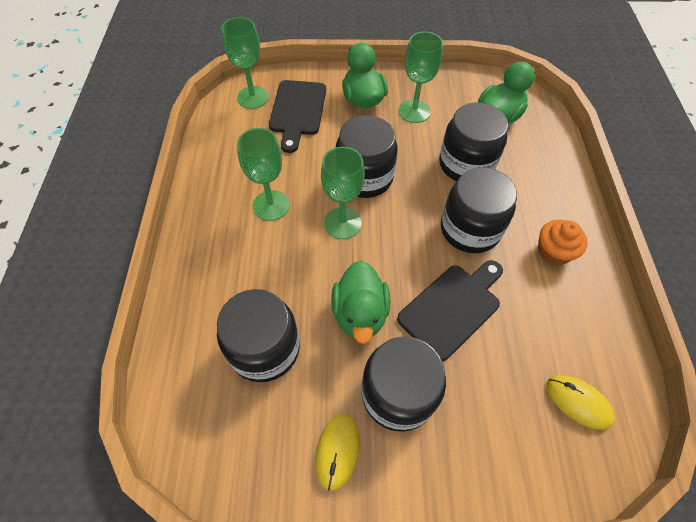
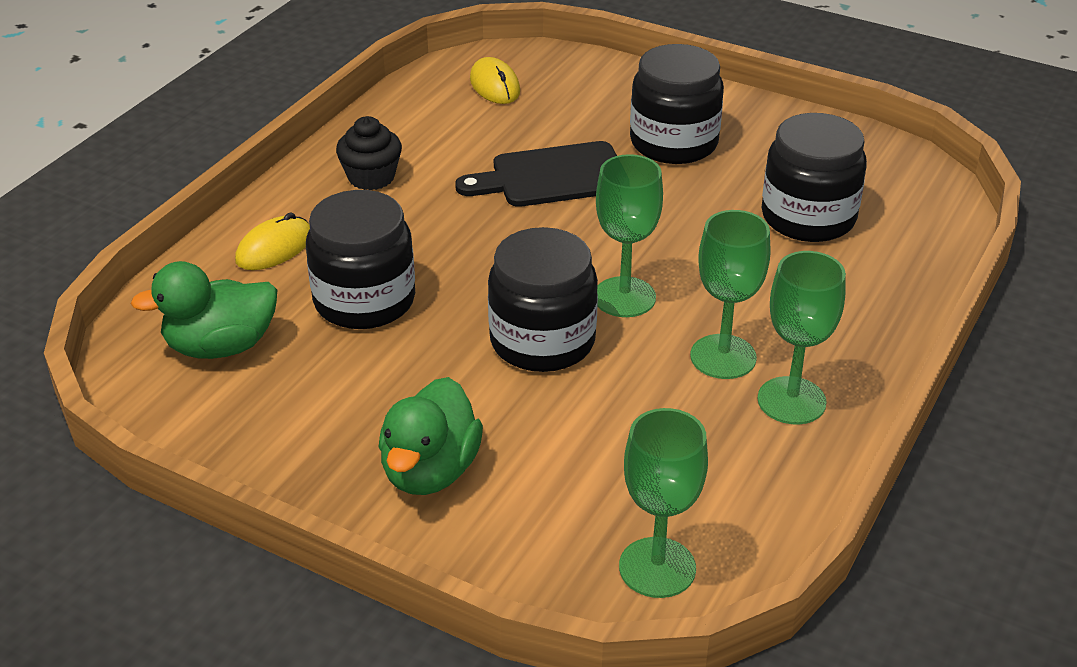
camera: 150 degrees left, 20 degrees down
black cutting board [269,80,326,153] -> none
yellow mouse [315,414,360,491] -> yellow mouse moved to [235,213,310,270]
green duck [331,260,390,344] -> none
green goblet [398,32,443,123] -> green goblet moved to [758,251,846,424]
black jar [441,167,517,253] -> none
orange cupcake [538,219,588,266] -> black cupcake [336,116,402,190]

